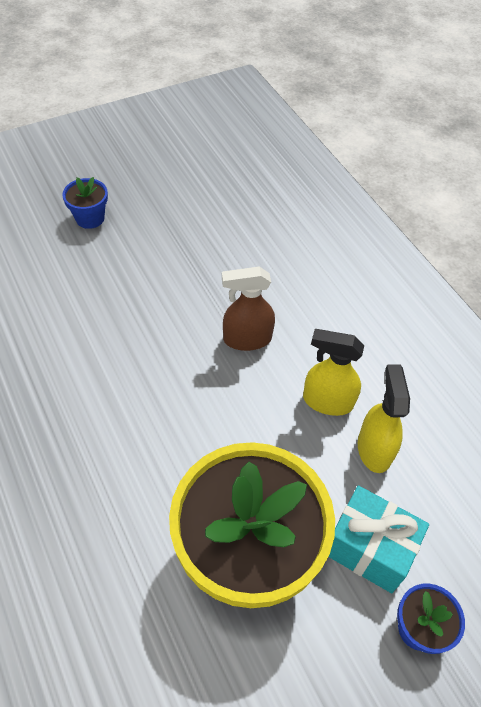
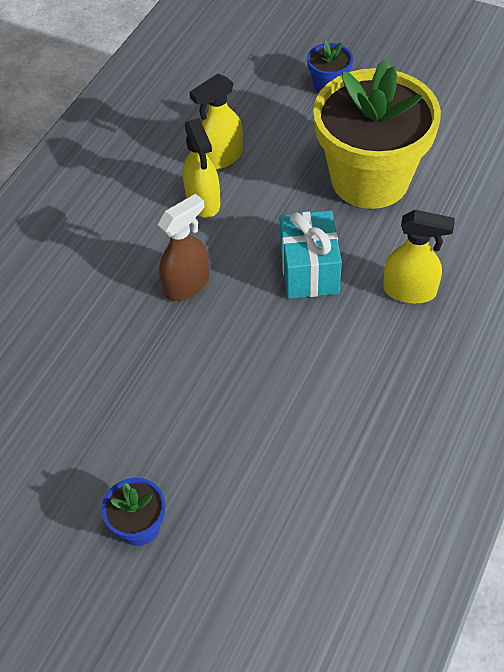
camera: 120 degrees left, 0 degrees up
brown spray bottle [222,267,275,351] -> brown spray bottle turned 90 degrees counterclockwise [158,194,209,301]
turquoise gift [329,485,429,593] -> turquoise gift moved to [280,210,342,299]
none -> yellow spray bottle [383,210,455,304]

